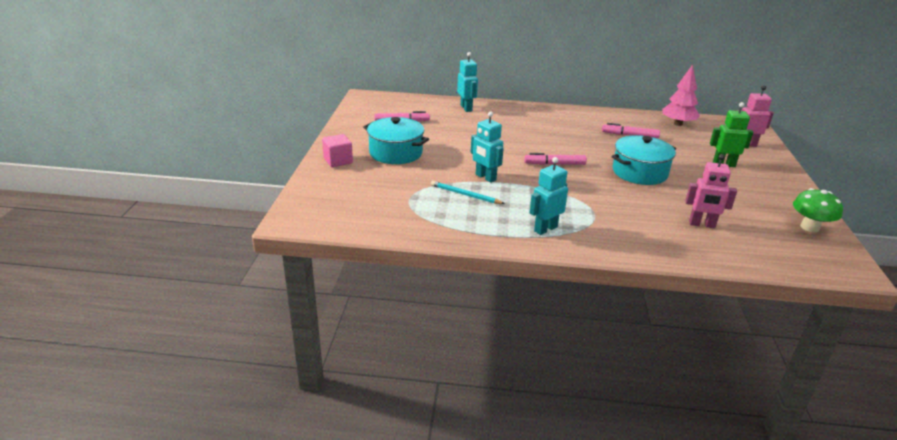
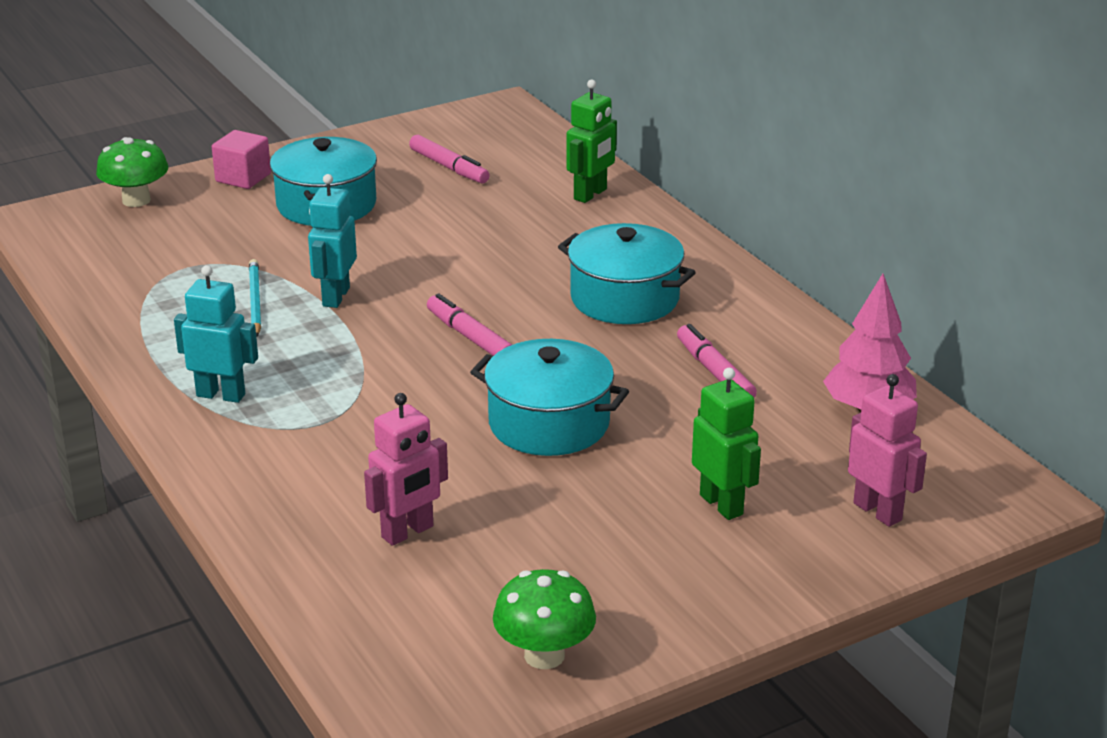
camera: 55 degrees right, 0 degrees up
turquoise robot [457,52,478,112] -> green robot [566,79,617,203]
pink robot [685,154,737,228] -> pink robot turned 105 degrees counterclockwise [364,393,448,546]
none -> green mushroom [96,137,168,207]
none -> turquoise pot [558,223,696,324]

